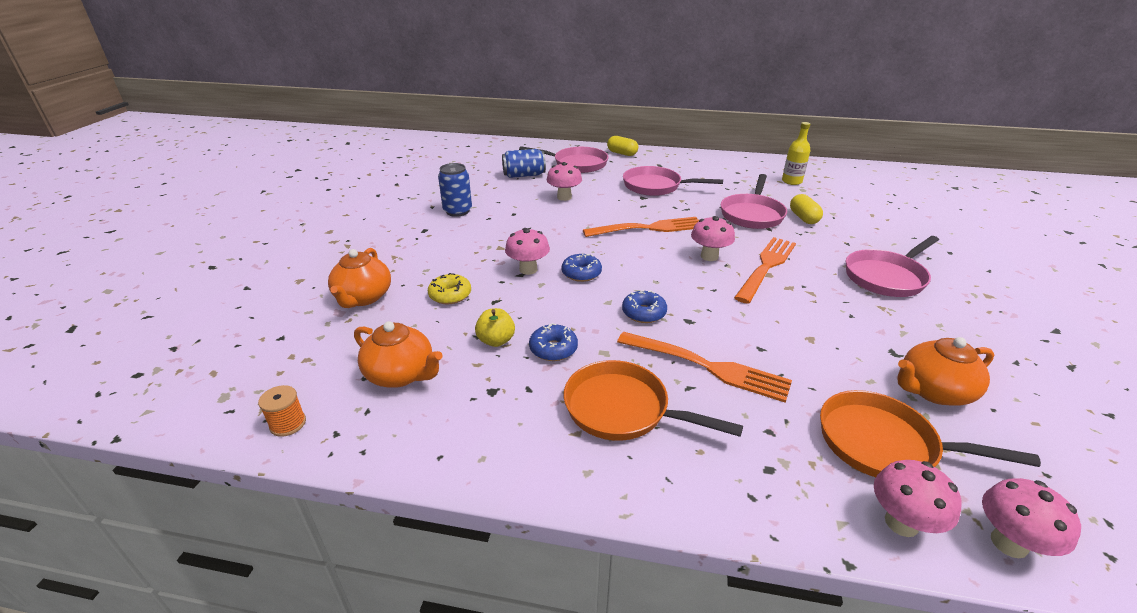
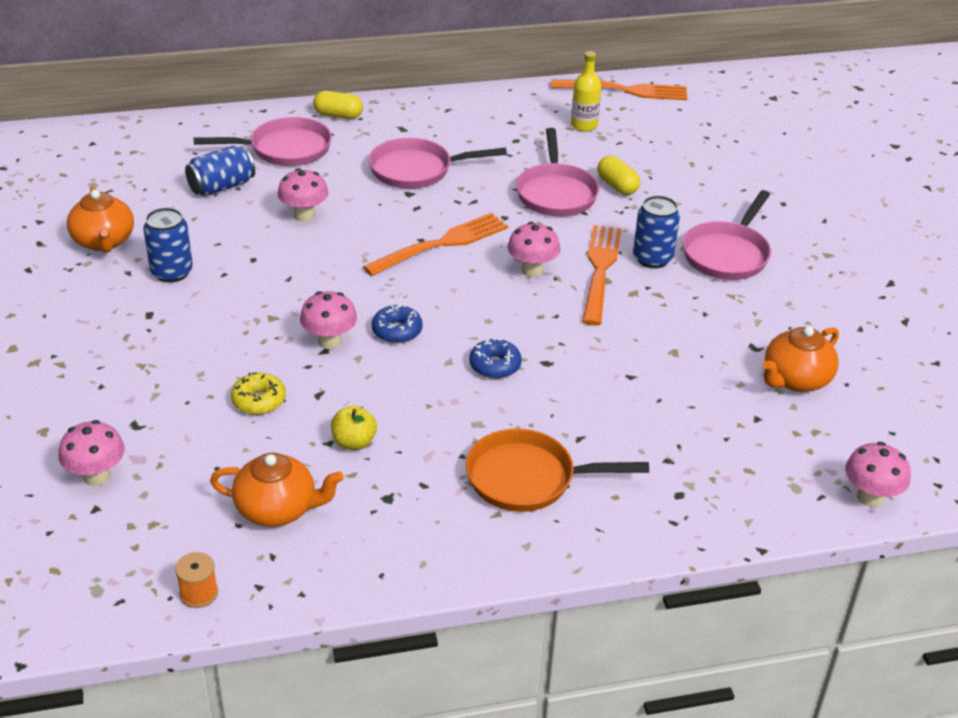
camera: 25 degrees left, 5 degrees up
orange teapot [328,248,391,308] -> orange teapot moved to [67,186,134,253]
blue donut [529,323,578,361] -> none
orange fork [617,332,792,403] -> orange fork moved to [551,80,687,100]
orange pan [820,390,1041,477] -> none
pink mushroom [874,460,962,537] -> pink mushroom moved to [58,420,125,486]
none -> blue can [633,195,680,268]

